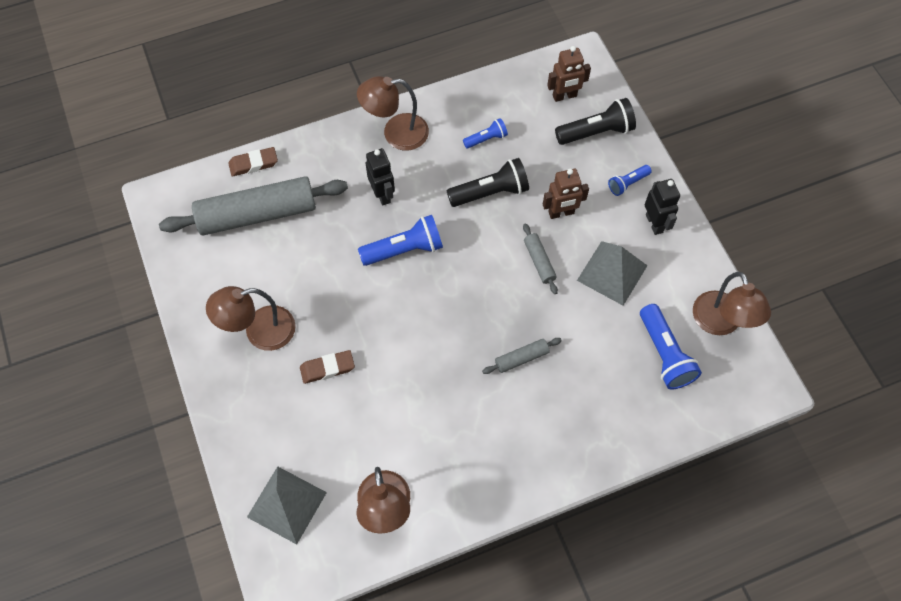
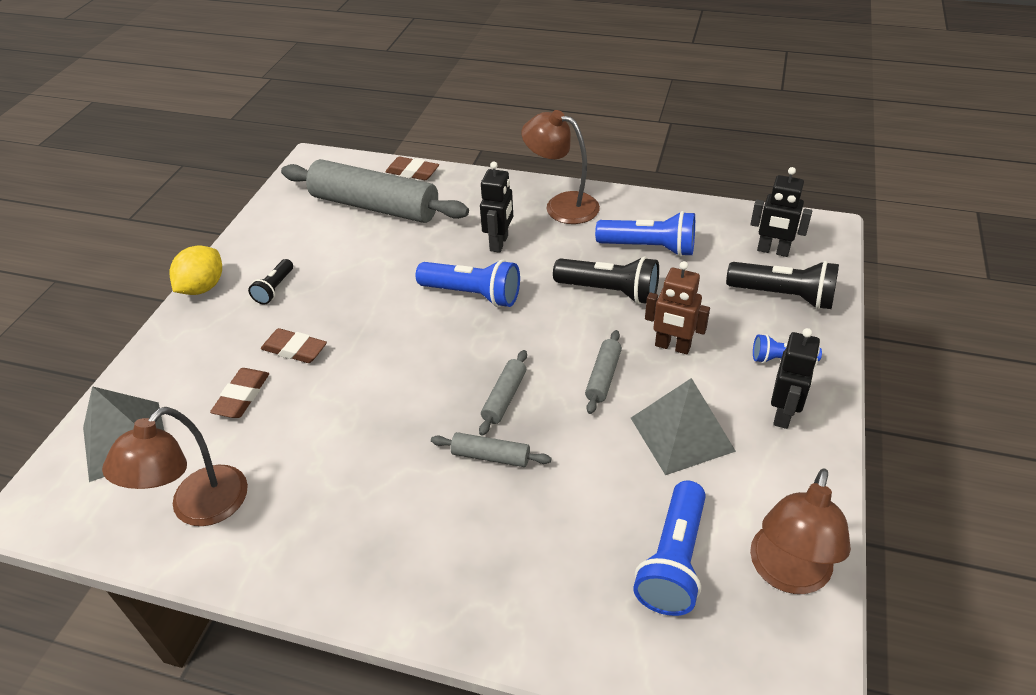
camera: 40 degrees right, 20 degrees down
brown lamp [206,286,296,351] -> black flashlight [248,259,293,305]
blue flashlight [463,118,508,149] -> blue flashlight [595,211,695,257], size x1.76
brown robot [547,46,591,102] -> black robot [750,167,812,257]
none -> yellow lemon [169,246,222,295]
none -> brown eraser [210,368,269,418]
none -> grey rolling pin [479,350,527,436]

